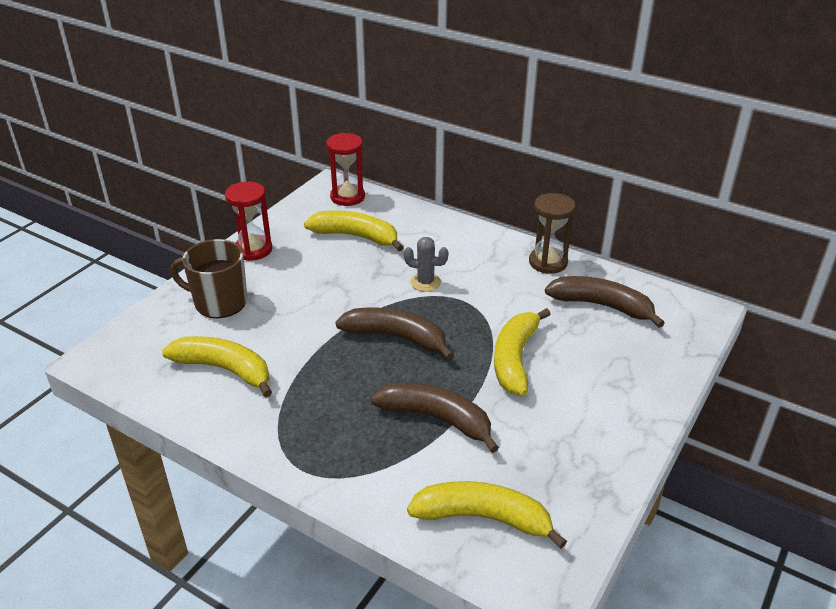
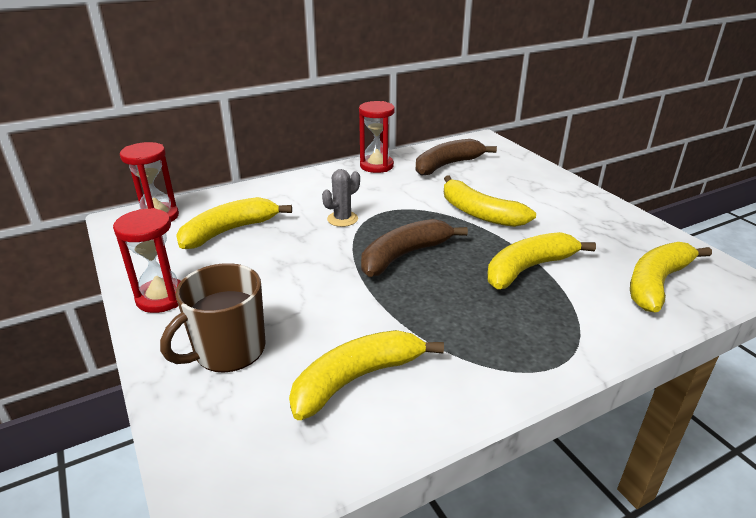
camera: 60 degrees left, 5 degrees down
brown banana [371,383,499,453] -> yellow banana [487,232,596,289]
brown hourglass [529,193,576,274] -> red hourglass [359,101,395,173]

